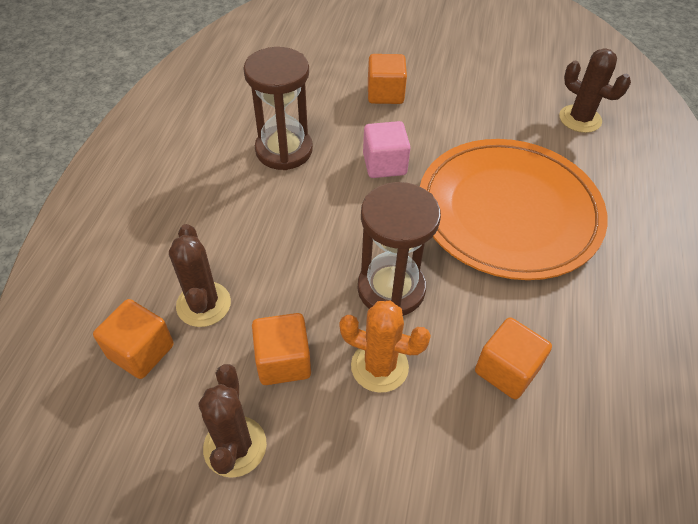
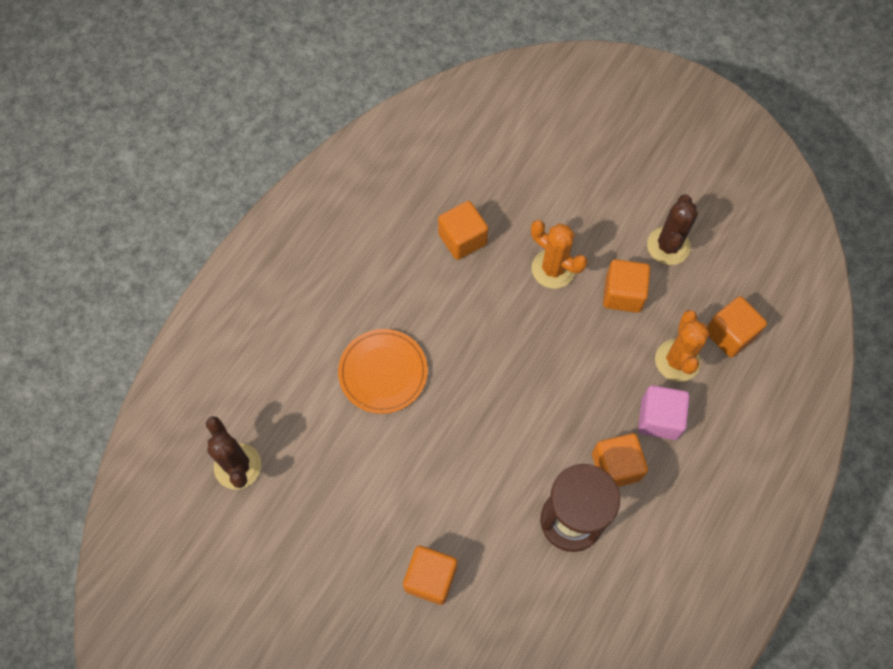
camera: 160 degrees left, 15 degrees up
brown cactus [169,224,231,327] -> orange cactus [655,310,709,382]
brown hourglass [358,182,441,316] -> none
pink cube [363,121,411,178] -> pink cube moved to [638,385,690,440]
orange plate [420,139,608,280] -> orange plate [338,329,428,414], size x0.51
none -> orange cube [592,433,648,487]

